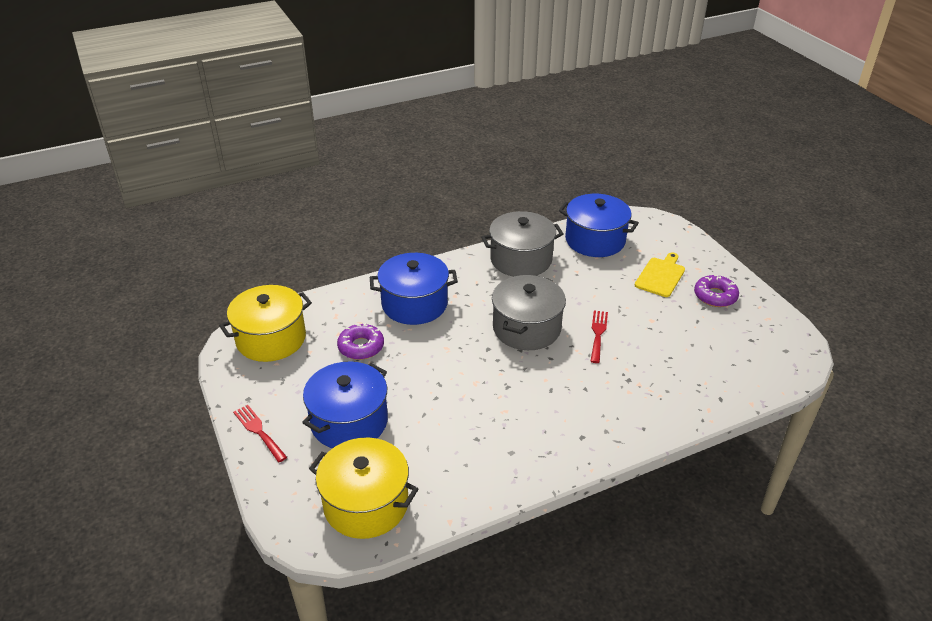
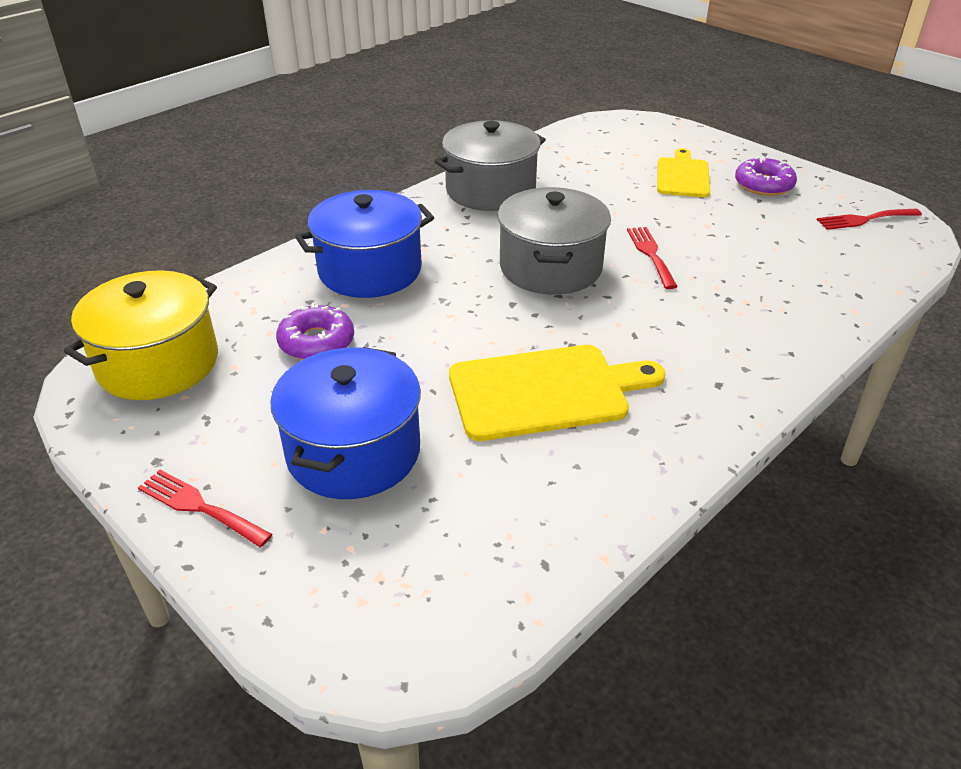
camera: 20 degrees left, 0 degrees up
yellow pot [309,438,418,539] -> none
blue pot [559,194,639,257] -> none
none -> yellow cutting board [449,345,666,441]
none -> red fork [817,209,922,230]

